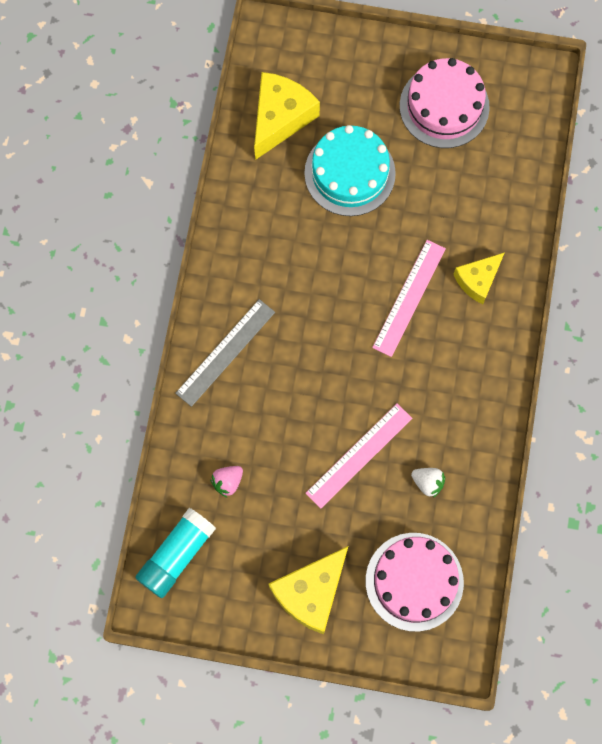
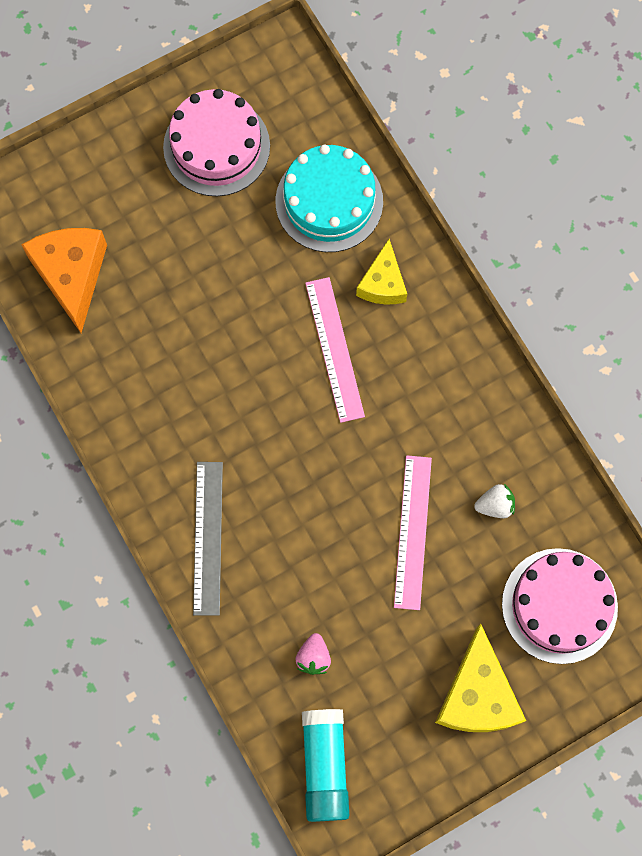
camera: 40 degrees left, 0 degrees up
yellow cheese [254,72,320,160] -> orange cheese [21,228,107,333]
turquoise cake [304,125,396,216] -> turquoise cake moved to [275,145,383,252]

